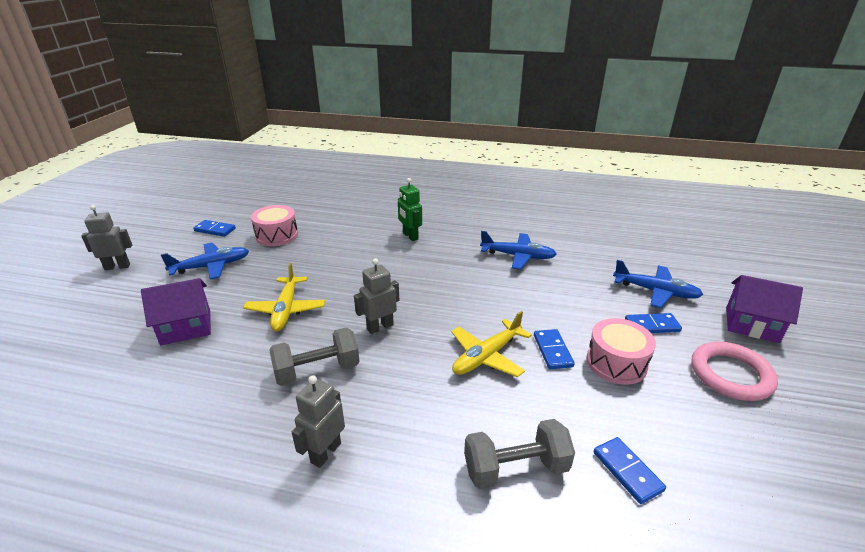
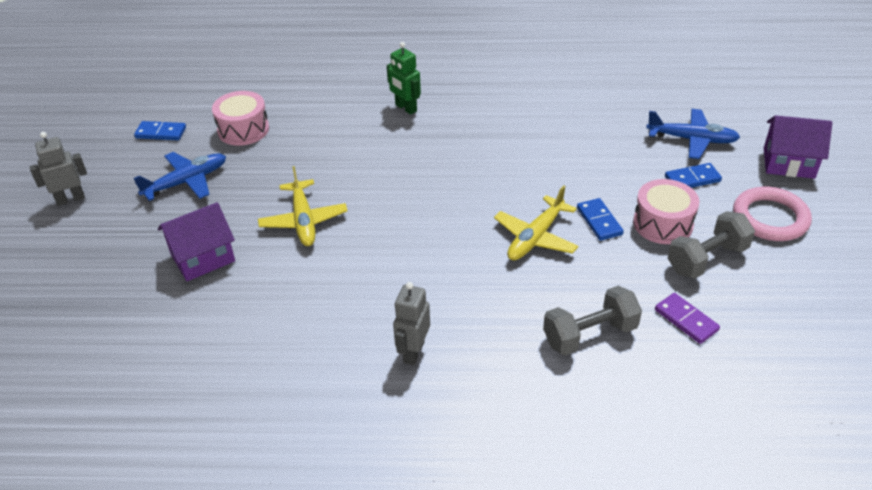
camera: 10 degrees left, 10 degrees up
grey dumbbell [269,328,360,386] -> grey dumbbell moved to [668,211,755,278]
grey robot [354,258,399,334] -> none
blue plane [480,231,557,270] -> none
blue domino [593,437,666,504] -> purple domino [655,293,720,344]

